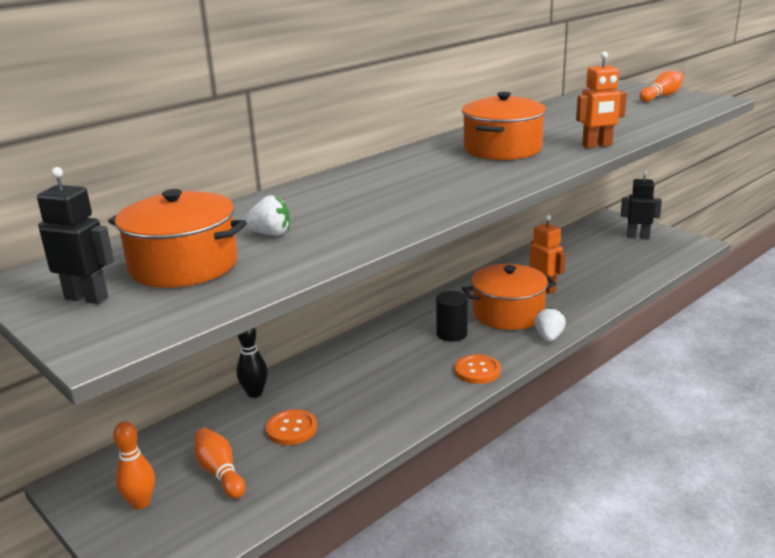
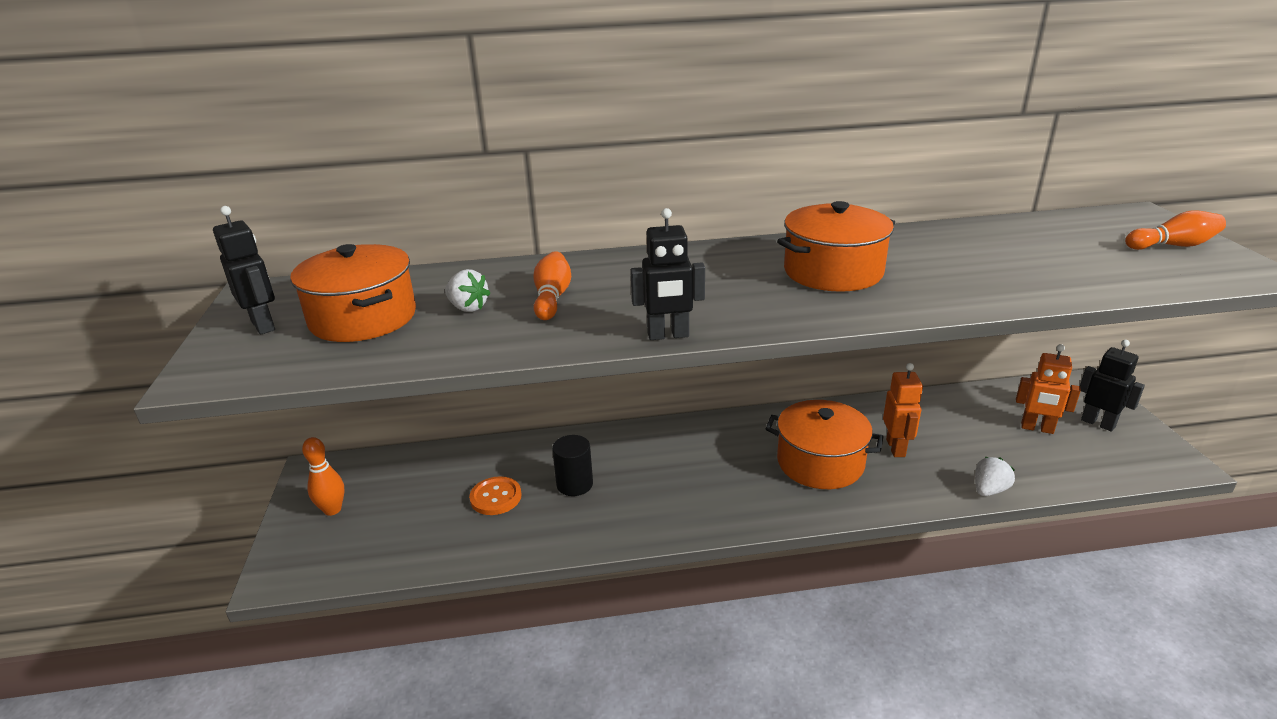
camera: 35 degrees right, 5 degrees up
orange bowling pin [194,428,246,499] -> orange bowling pin moved to [533,251,571,320]
black bowling pin [236,328,268,398] -> none
black cylinder [436,291,468,342] -> black cylinder moved to [552,435,593,496]
orange button [455,354,501,384] -> none
white strawberry [535,307,566,341] -> white strawberry moved to [975,457,1015,496]
orange robot [576,52,627,148] -> orange robot moved to [1016,344,1081,434]
none -> black robot [630,208,705,340]

